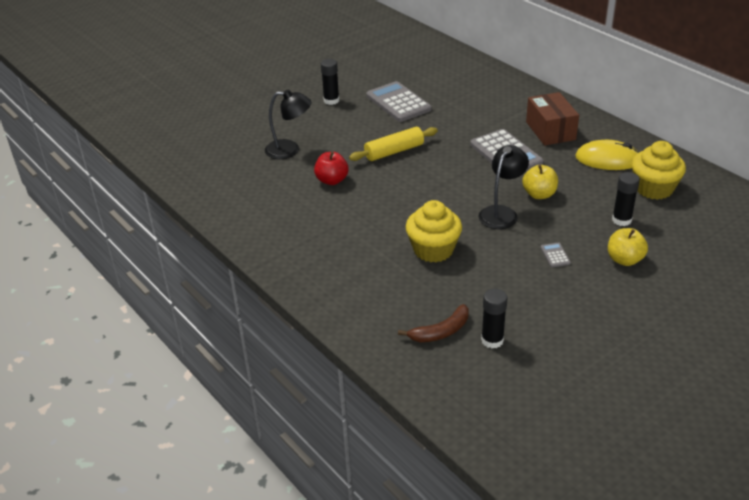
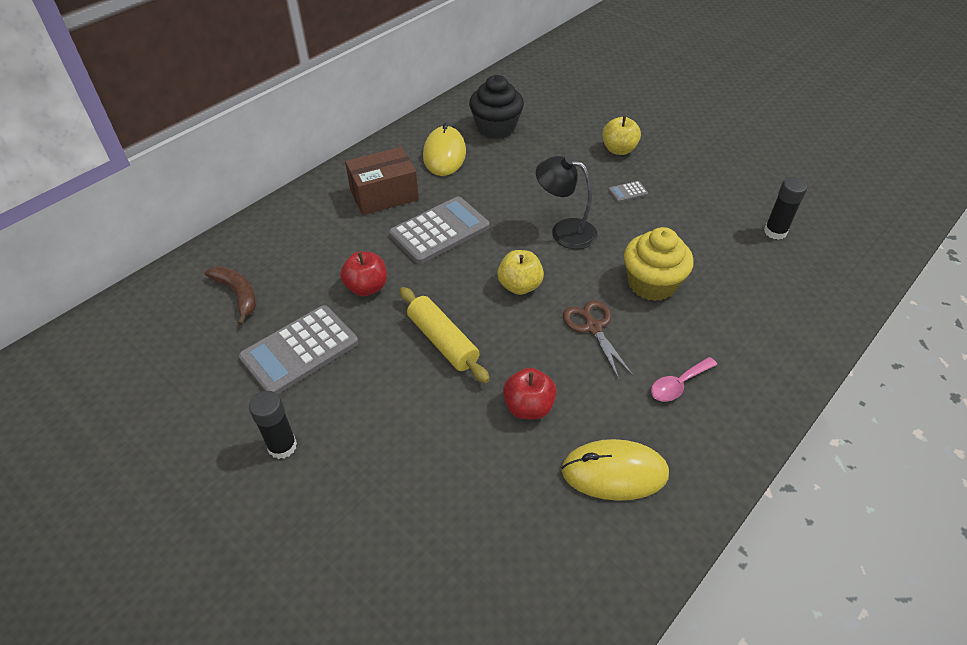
camera: 100 degrees left, 10 degrees up
black lamp [265,89,312,159] -> none
brown banana [398,304,469,342] -> brown banana moved to [205,266,256,325]
yellow apple [522,165,558,199] -> yellow apple moved to [497,250,544,295]
black glue stick [612,172,640,226] -> none
yellow cupcake [631,141,686,200] -> black cupcake [469,75,524,139]
none -> red apple [340,251,387,296]
none -> yellow mouse [562,439,669,501]
none -> brown scissors [563,300,634,379]
none -> pink spoon [651,357,717,402]

